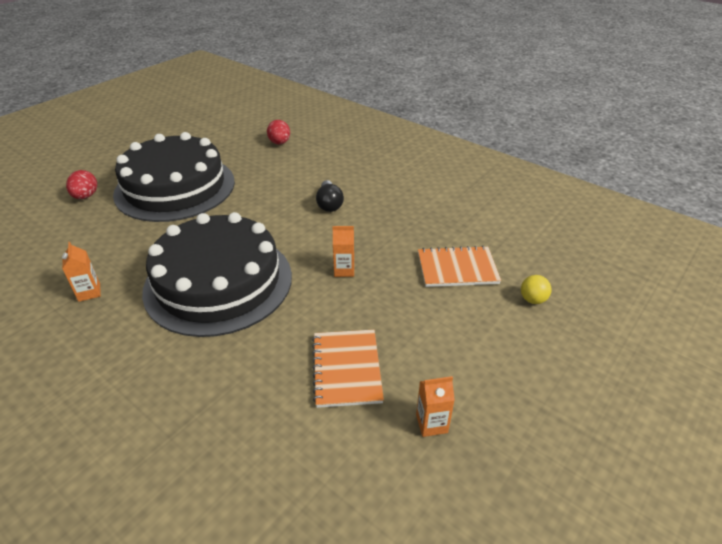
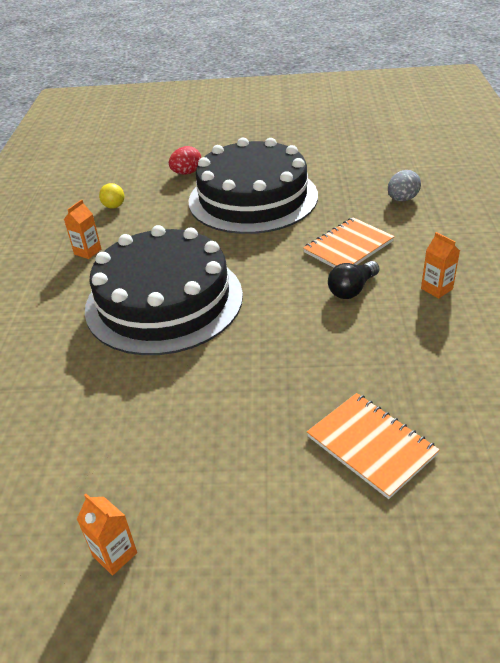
camera: 55 degrees right, 0 degrees up
red egg [267,120,290,145] -> grey egg [388,170,421,202]
orange notebook [312,330,384,408] -> orange notebook moved to [303,217,395,268]
orange carton [333,226,354,277] -> orange carton moved to [421,232,460,299]
yellow ball [521,275,552,304] -> yellow ball moved to [99,183,124,208]

